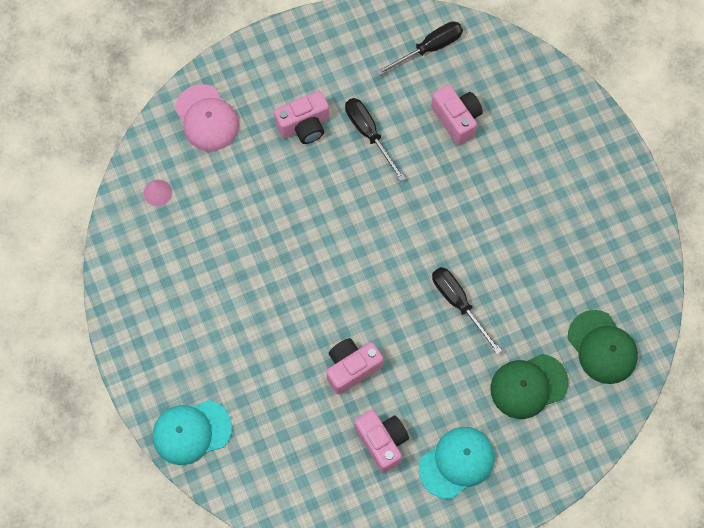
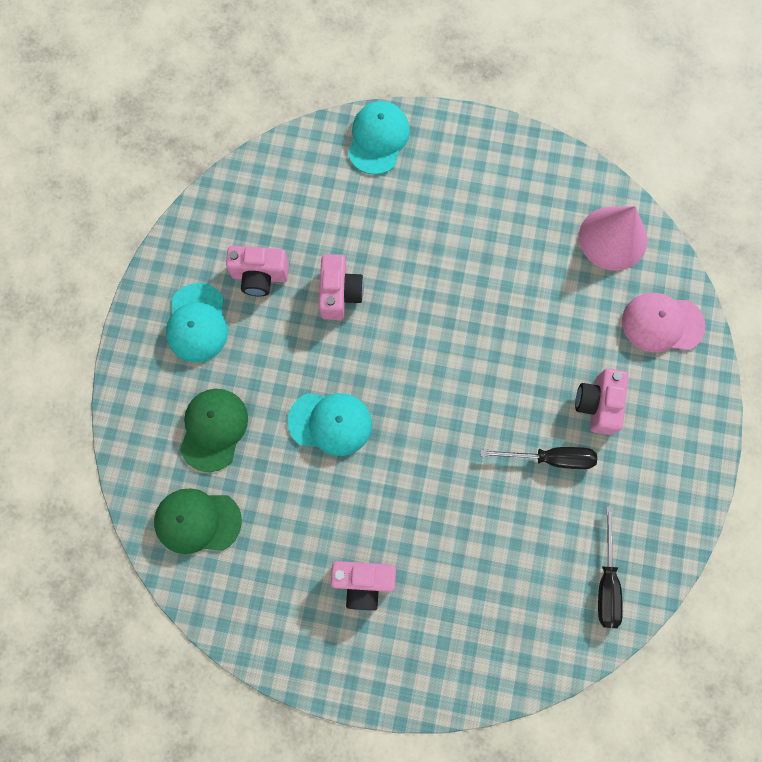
camera: 125 degrees right, 5 degrees up
pink cone [144,180,172,206] -> pink cone [579,206,647,271], size x2.26
pink camera [431,85,483,145] -> pink camera moved to [331,561,396,611]
black screwdriver [432,267,502,354] -> turquoise cap [287,393,372,456]

